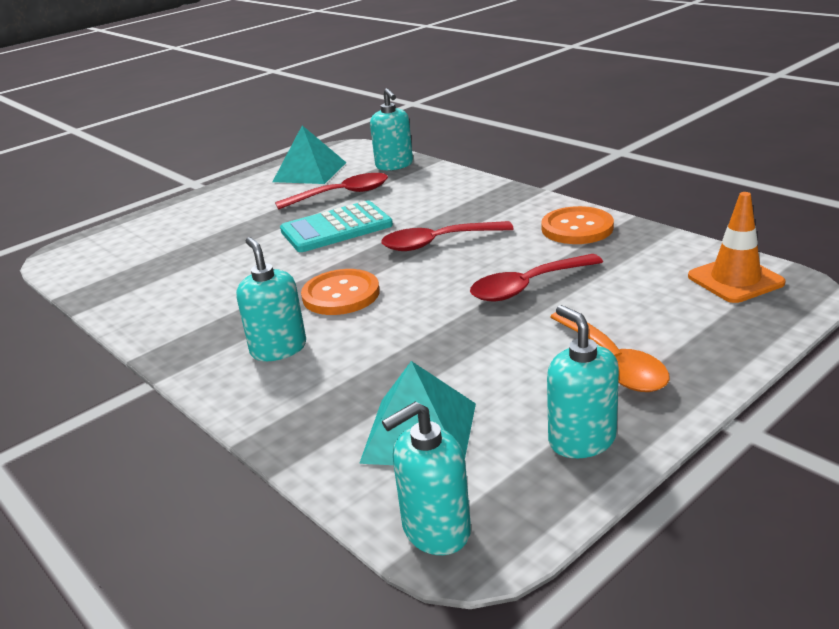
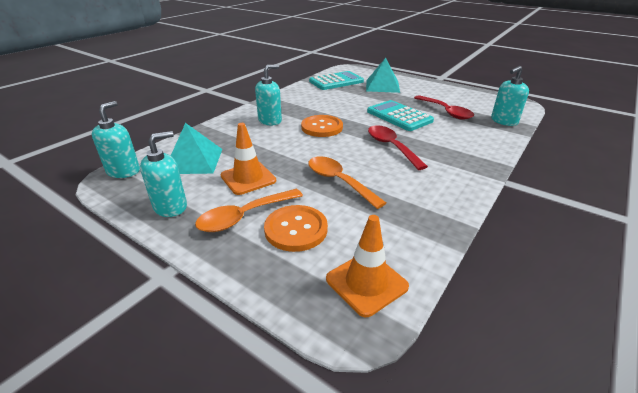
camera: 75 degrees right, 5 degrees up
turquoise pyramid [273,125,347,184] -> turquoise pyramid moved to [366,58,400,93]
turquoise soap dispenser [382,402,471,555] -> turquoise soap dispenser turned 60 degrees clockwise [92,101,140,178]
red spoon [470,254,603,301] -> orange spoon [308,156,386,209]
orange button [541,206,614,244] -> orange button moved to [264,205,328,252]
none -> orange traffic cone [220,123,276,195]
none -> turquoise calculator [309,71,364,90]

